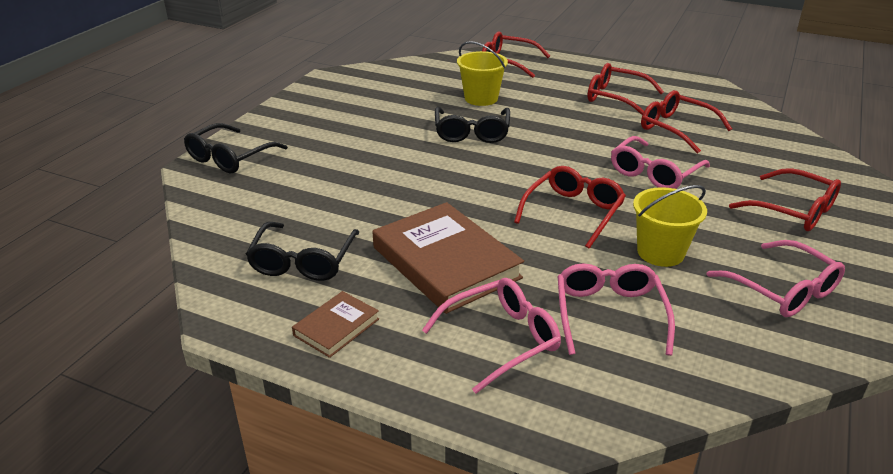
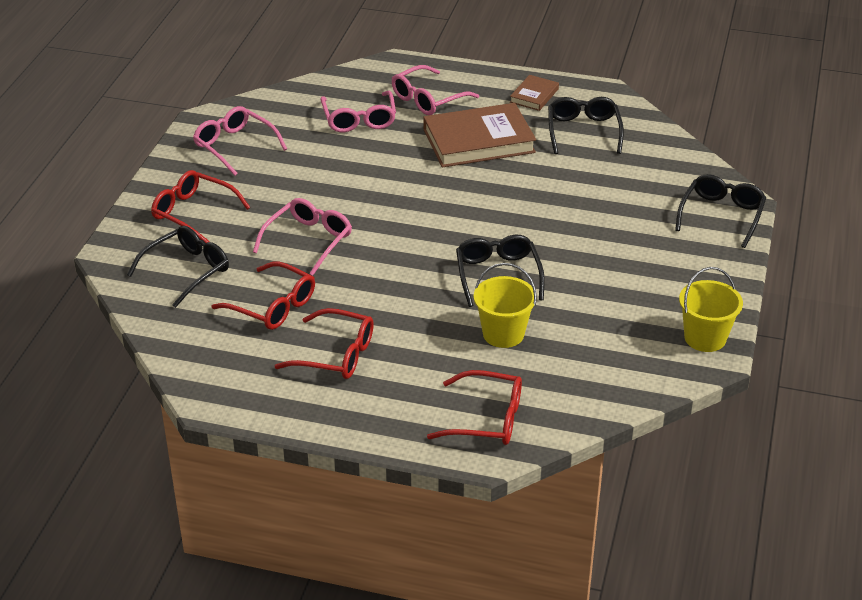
camera: 170 degrees right, 5 degrees up
brown book [373,202,524,314] -> brown book turned 60 degrees counterclockwise [424,103,536,168]
red glasses [514,166,626,248] -> none
yellow bucket [633,185,707,267] -> yellow bucket moved to [679,267,743,352]
none -> black glasses [127,226,229,308]

